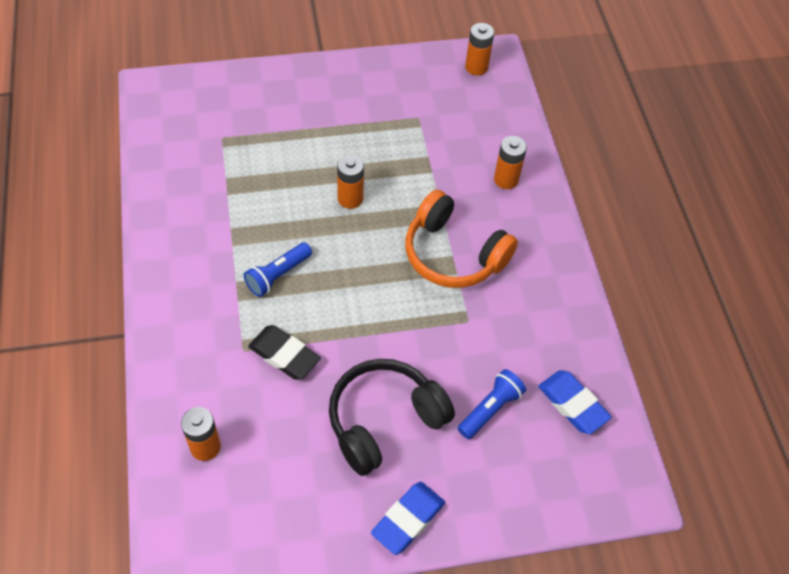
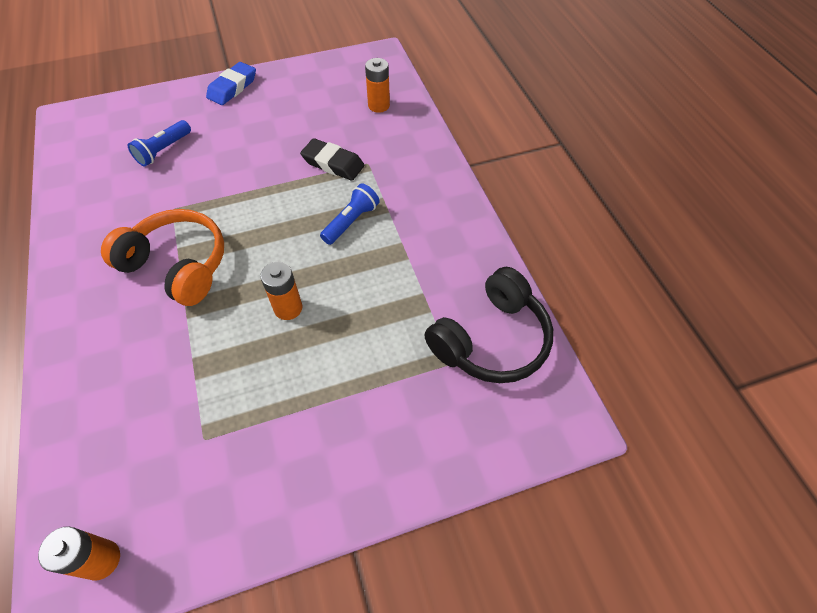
camera: 175 degrees right, 0 degrees up
black headphones [329,359,455,476] -> black headphones moved to [424,267,553,383]
orange battery [494,136,527,189] -> none
blue eraser [538,370,612,434] -> none

